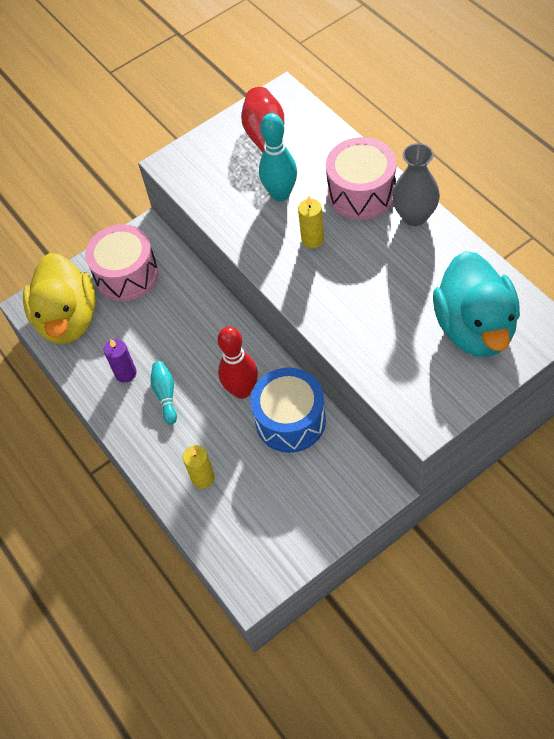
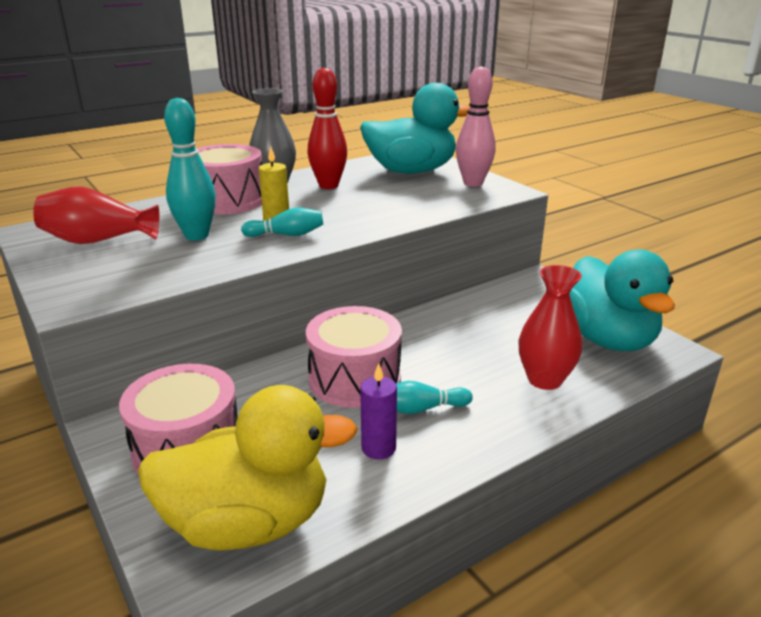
camera: 95 degrees left, 30 degrees down
yellow candle [183,445,215,489] -> red vase [519,265,583,390]
red bowling pin [218,327,258,399] -> red bowling pin moved to [308,68,347,189]
blue drum [251,368,326,453] -> none
none -> turquoise bowling pin [241,208,323,237]
none -> pink drum [306,306,402,408]
none -> pink bowling pin [456,66,495,187]
none -> turquoise duck [570,249,675,351]

